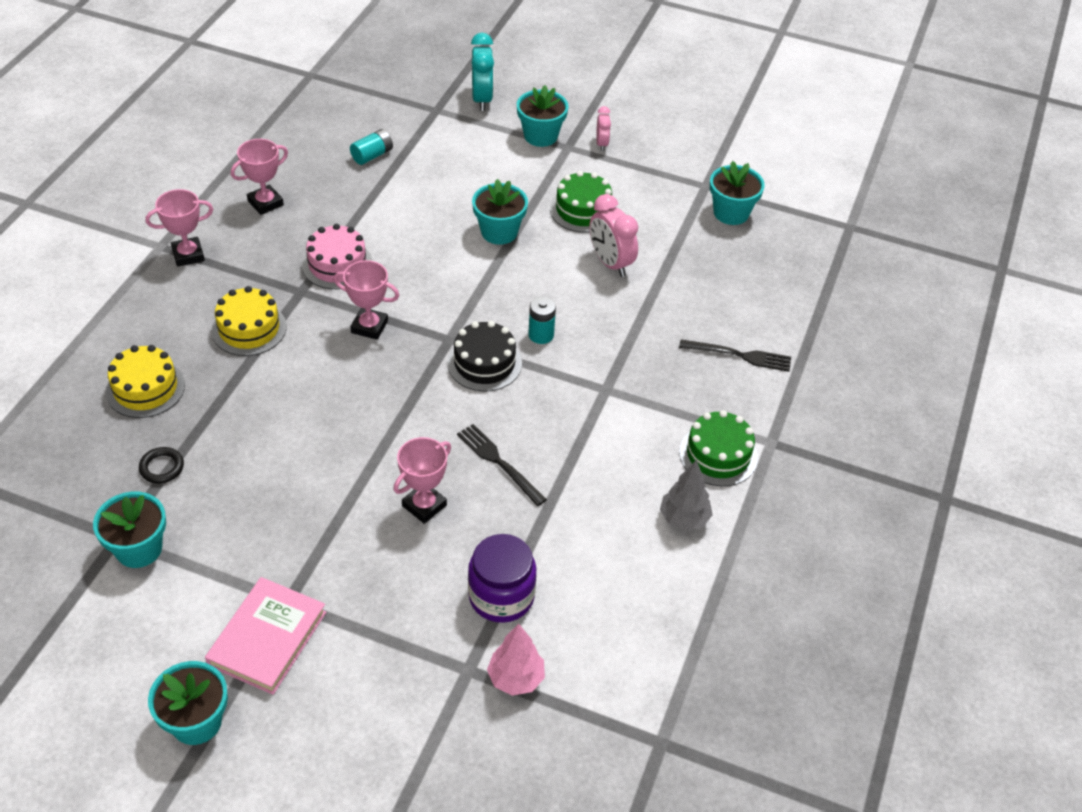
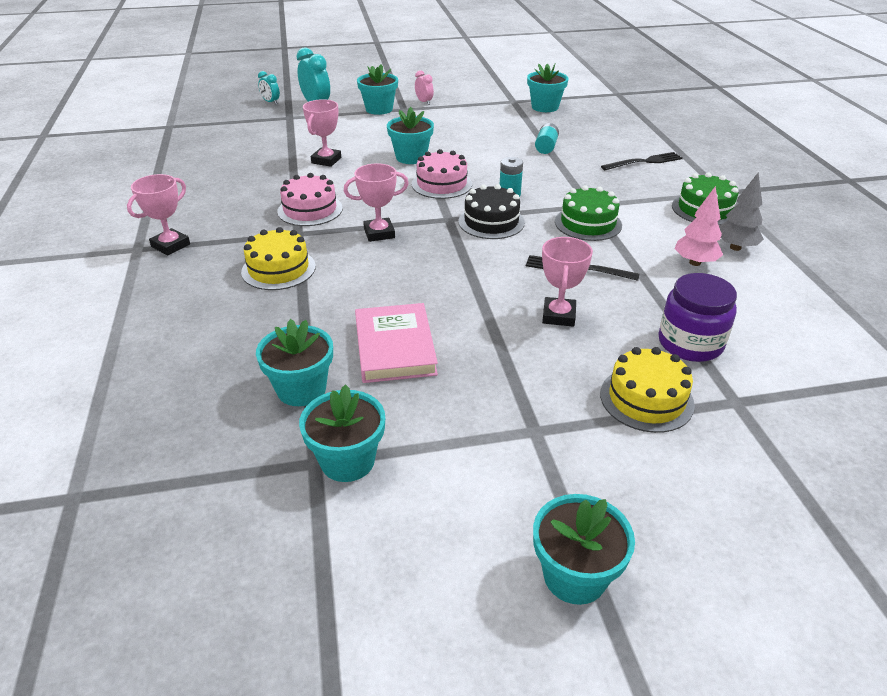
camera: 30 degrees left, 10 degrees down
yellow cake [106,345,185,418] -> yellow cake moved to [600,347,695,433]
black ring [139,447,184,484] -> turquoise flower pot [256,319,333,406]
pink book [205,577,326,695] -> pink book moved to [355,303,438,383]
pink trophy [231,139,288,215] -> pink trophy moved to [303,99,341,167]
turquoise battery [350,129,393,165] -> turquoise battery moved to [535,123,559,154]
pink tree [487,624,545,696] -> pink tree moved to [674,186,723,266]
green cake [550,171,612,233] -> green cake moved to [555,185,622,241]
pink clock [589,194,638,277] -> none
none -> turquoise clock [258,71,280,105]
none -> pink cake [412,149,472,199]

